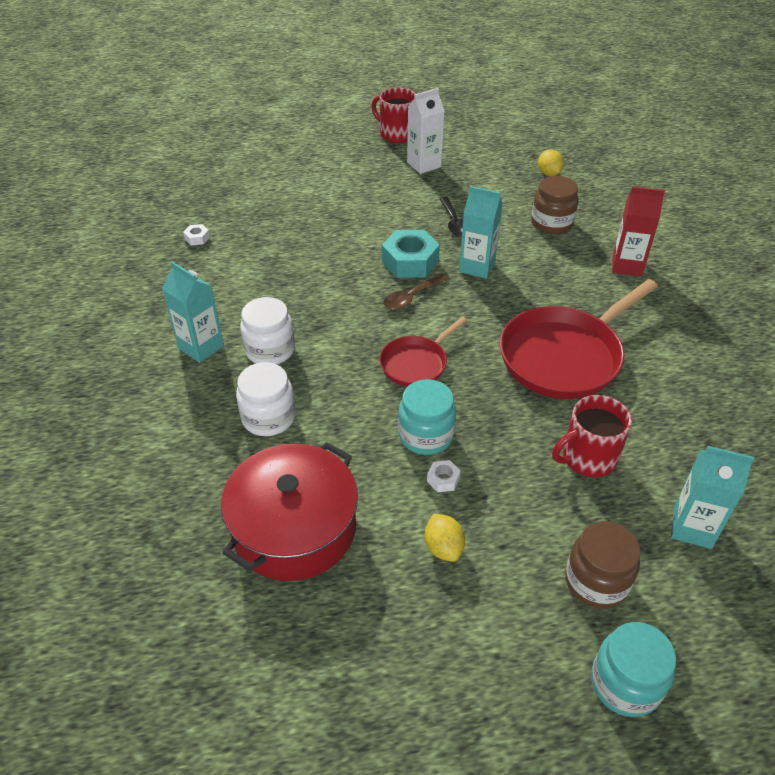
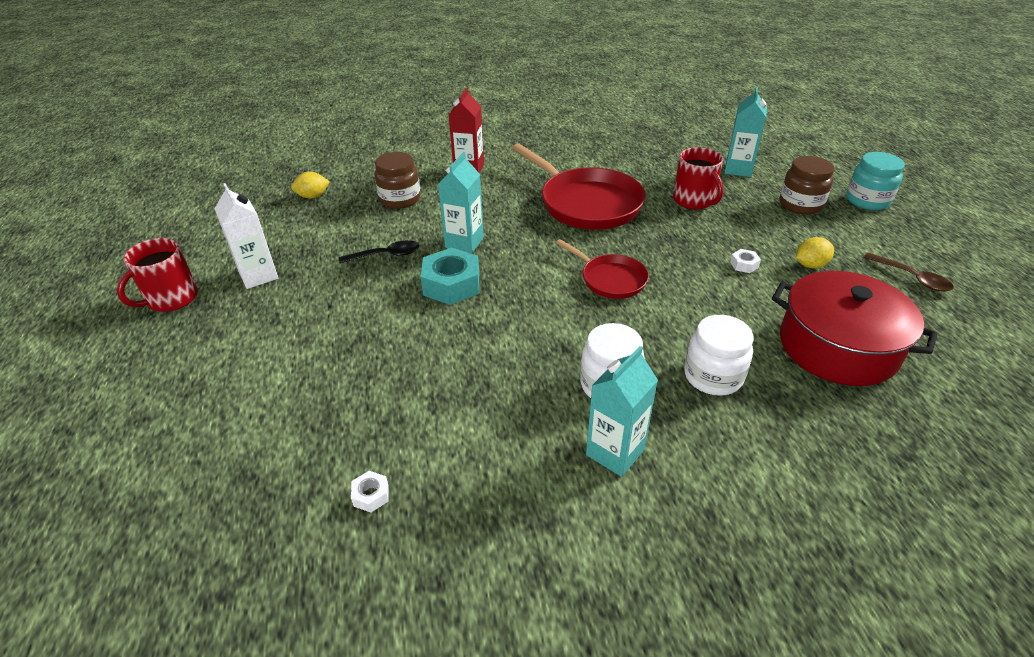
camera: 90 degrees left, 5 degrees down
brown spoon [383,274,448,310] -> brown spoon moved to [863,252,954,292]
turquoise jar [398,379,456,455] -> none

